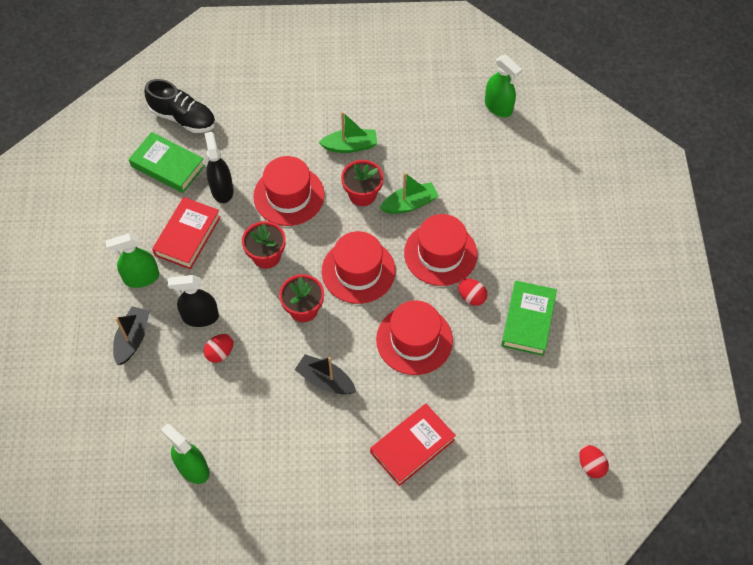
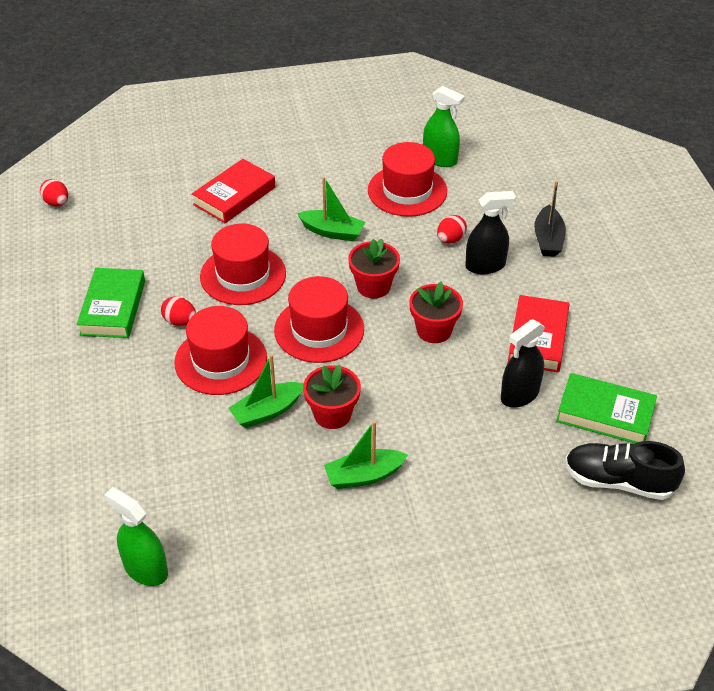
camera: 170 degrees right, 15 degrees down
green spray bottle [105,233,159,288] -> none
black spray bottle [204,132,233,203] -> black spray bottle turned 75 degrees clockwise [501,319,545,408]
red hat [253,156,325,226] -> red hat moved to [368,142,447,217]
black boat [295,354,356,395] -> green boat [297,177,365,241]

